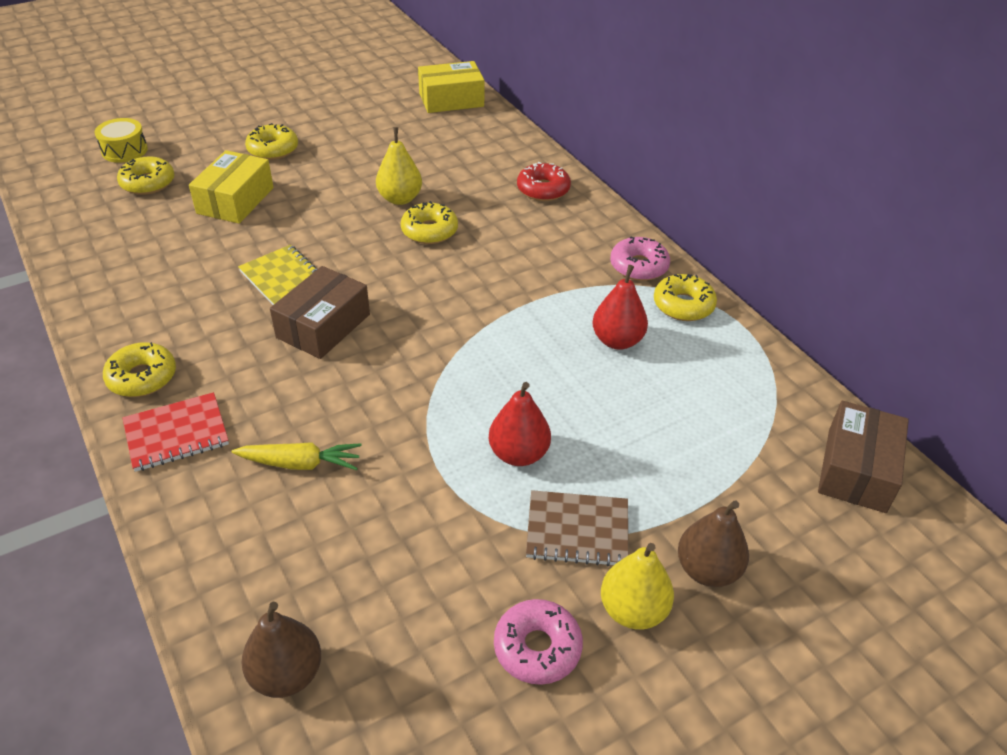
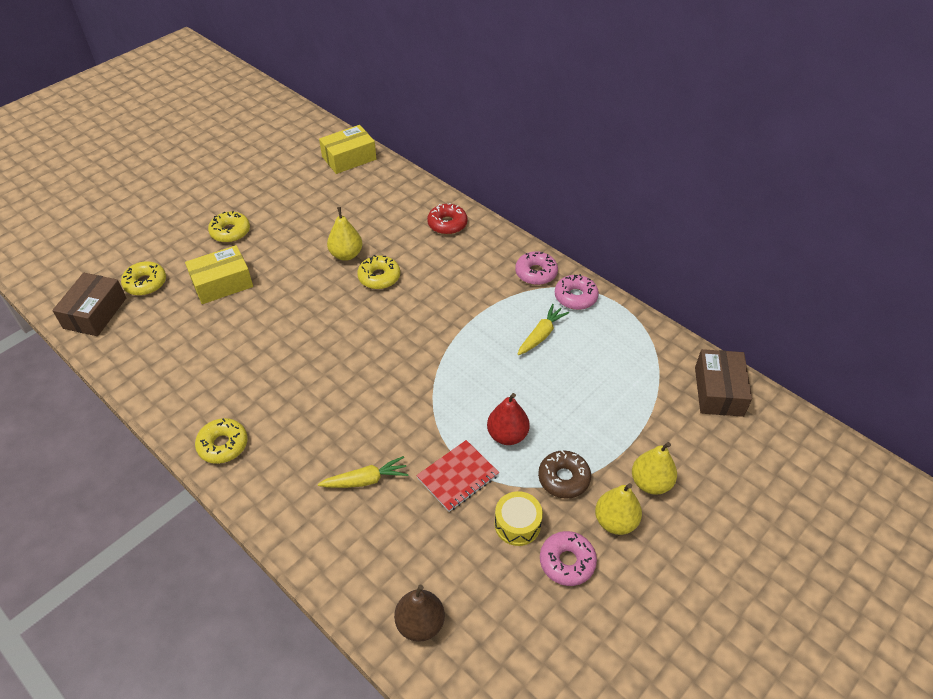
camera: 15 degrees left, 5 degrees up
yellow drum [95,118,148,163] -> yellow drum moved to [495,491,543,546]
red notebook [122,392,229,472] -> red notebook moved to [416,440,499,512]
yellow box [189,150,274,224] -> yellow box turned 60 degrees clockwise [185,245,253,304]
yellow notebook [238,245,317,305] -> none
brown box [270,266,370,359] -> brown box moved to [52,273,126,336]
brown notebook [526,490,628,566] -> brown donut [538,450,591,499]
red pear [592,265,648,350] -> yellow carrot [518,304,569,355]
yellow donut [654,274,717,321] -> pink donut [555,274,599,310]
brown pear [678,500,749,587] -> yellow pear [632,442,677,495]

